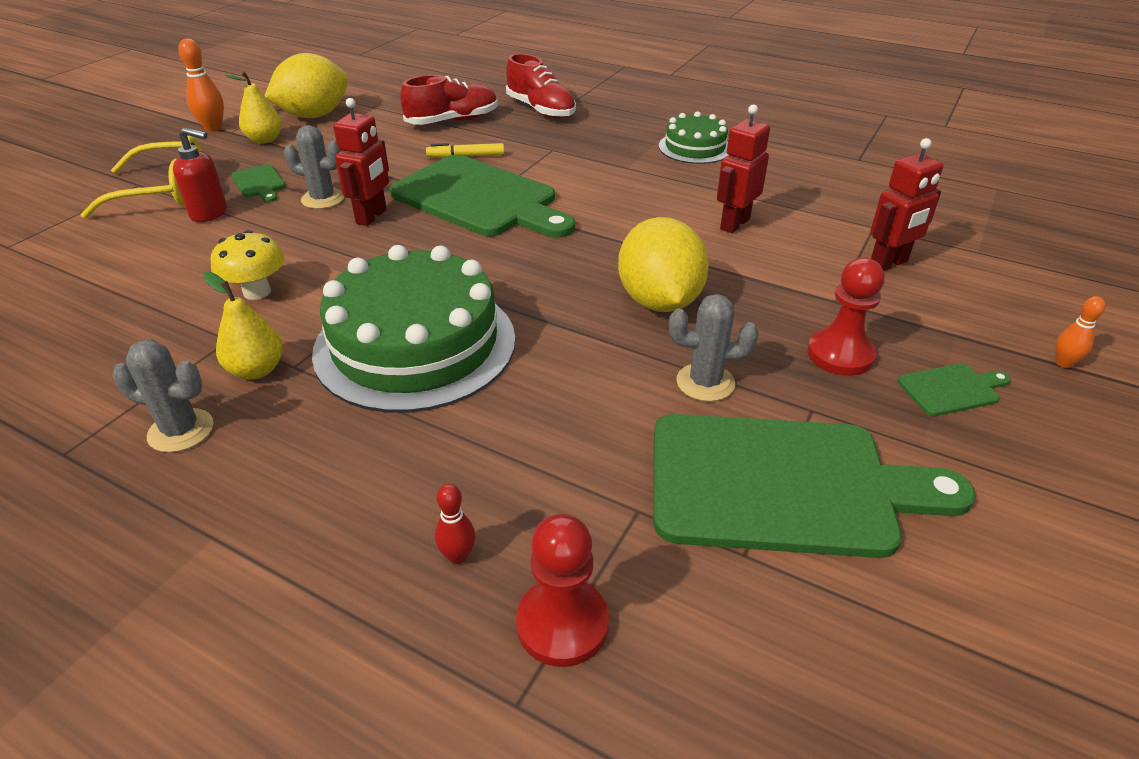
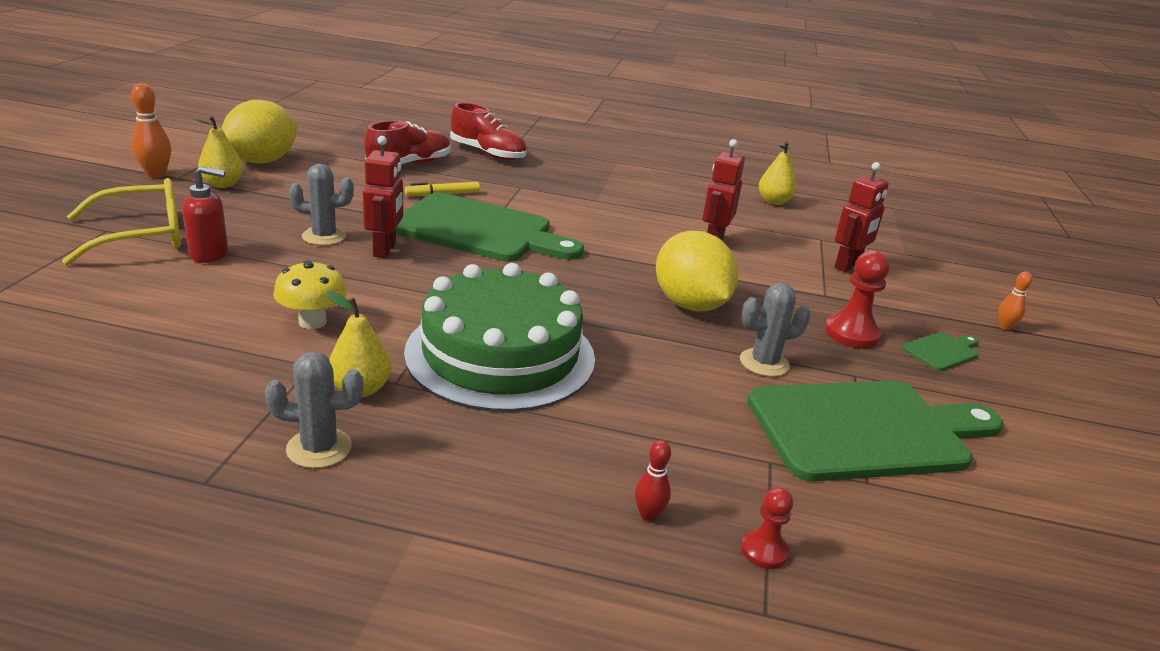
camera: 20 degrees left, 10 degrees down
green cutting board [231,164,286,202] -> none
red pawn [516,514,609,667] -> red pawn [741,487,793,569], size x0.59
green cake [659,112,728,164] -> none
none -> yellow pear [759,141,797,205]

